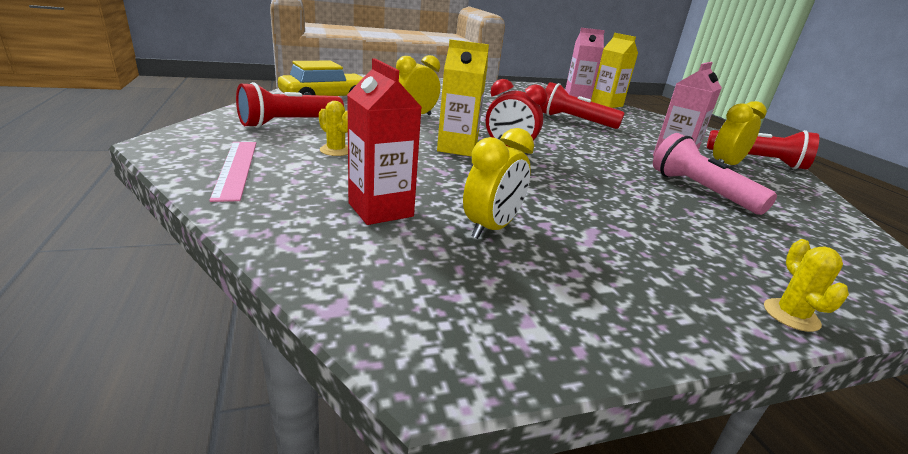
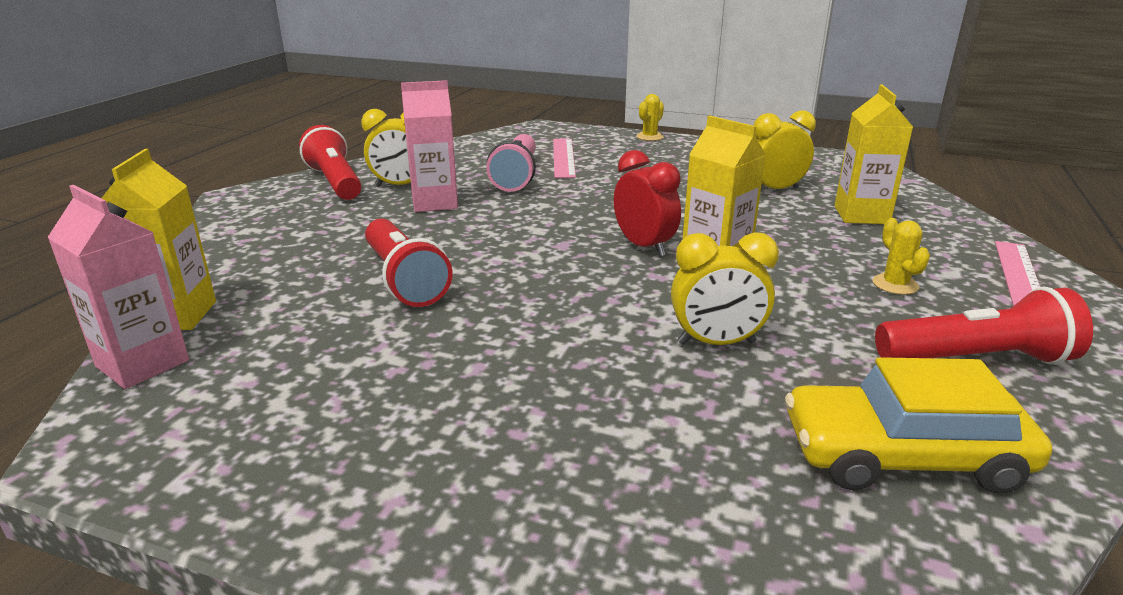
camera: 140 degrees left, 0 degrees up
red carton [347,58,421,225] -> yellow carton [834,85,913,224]
none -> pink ruler [553,139,576,178]

